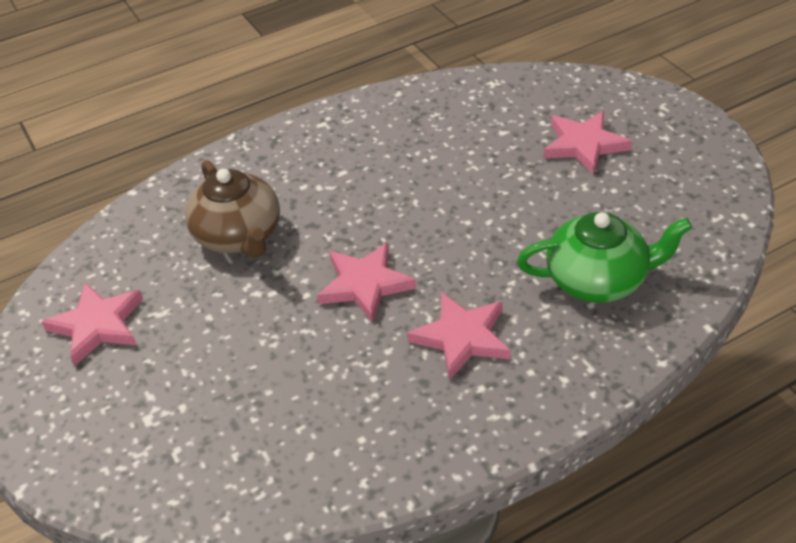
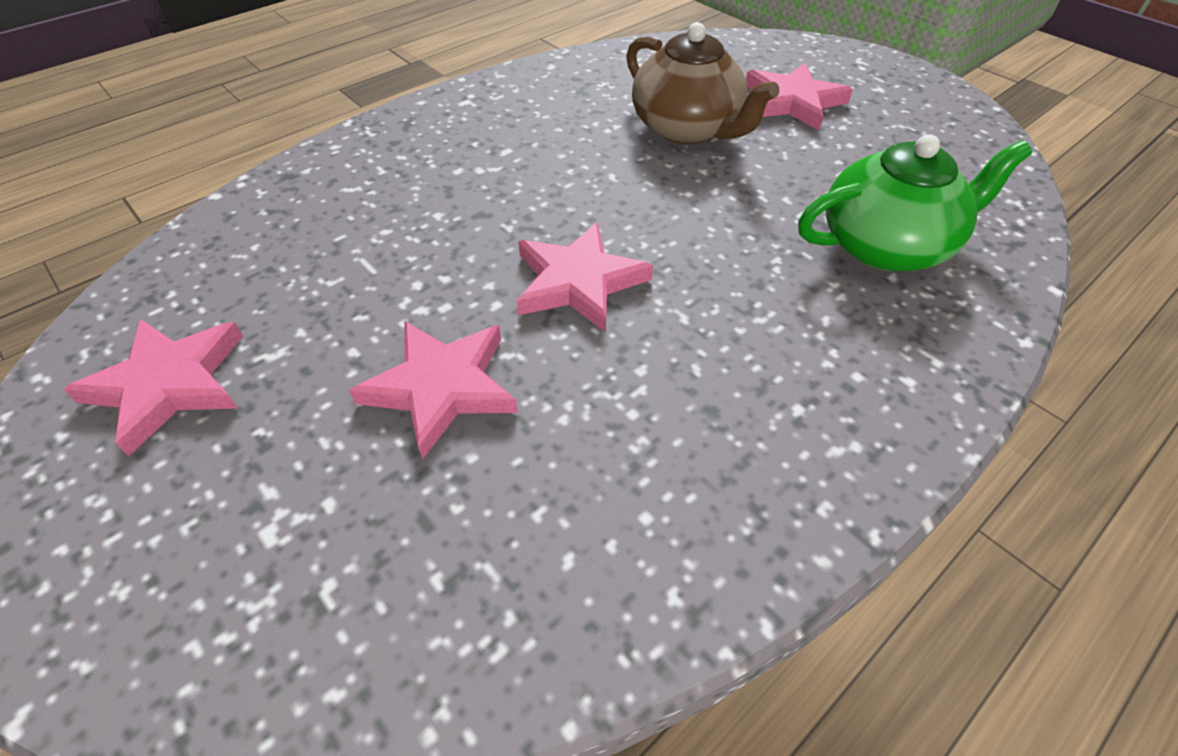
camera: 15 degrees left, 5 degrees up
brown teapot [185,160,280,258] -> brown teapot moved to [626,22,779,144]
pink star [407,292,511,379] -> pink star moved to [349,321,518,459]

